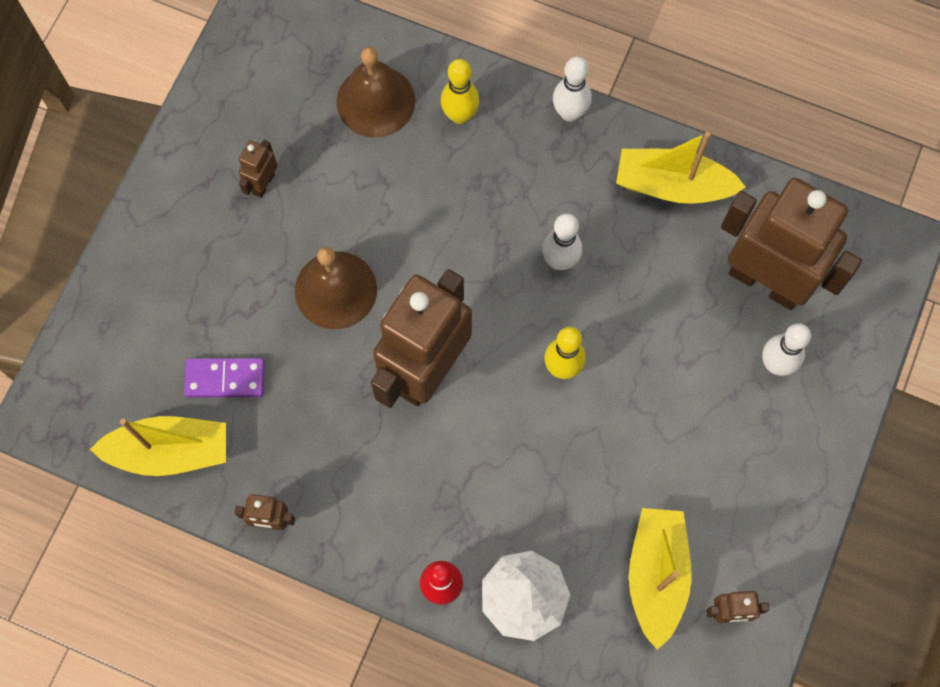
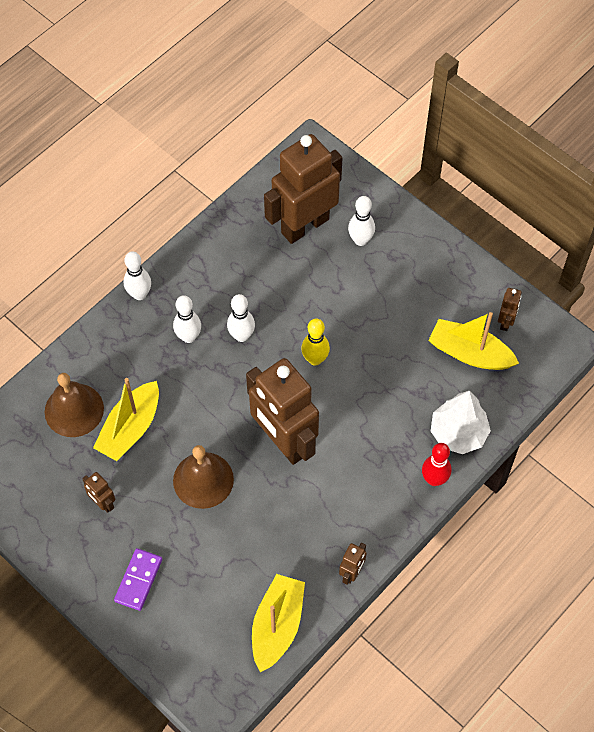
camera: 70 degrees left, 10 degrees down
purple domino [184,358,265,398] -> purple domino moved to [114,548,162,611]
yellow bowling pin [441,59,479,124] -> none
yellow boat [616,132,746,204] -> yellow boat moved to [93,378,159,461]
none -> white bowling pin [173,295,201,343]

